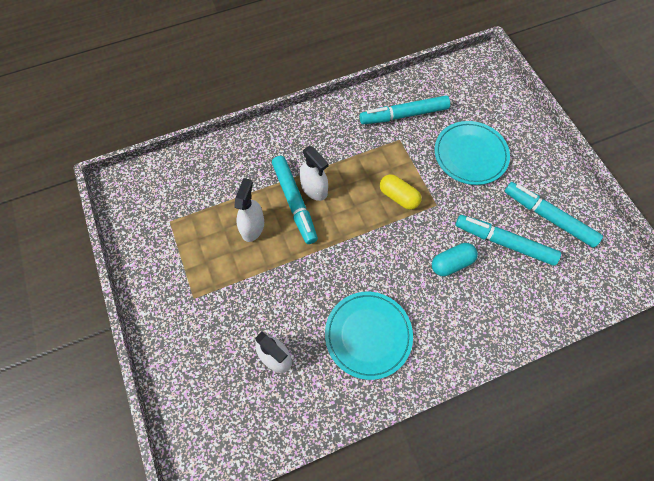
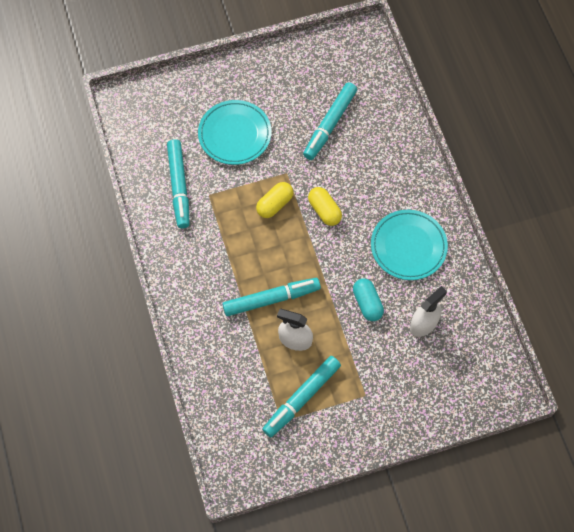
camera: 85 degrees left, 0 degrees up
white spray bottle [299,146,329,201] -> none
turquoise capsule [432,243,478,276] -> turquoise capsule moved to [353,278,384,321]
turquoise marker [504,182,603,248] -> turquoise marker moved to [262,356,341,437]
none -> yellow capsule [308,187,342,226]

